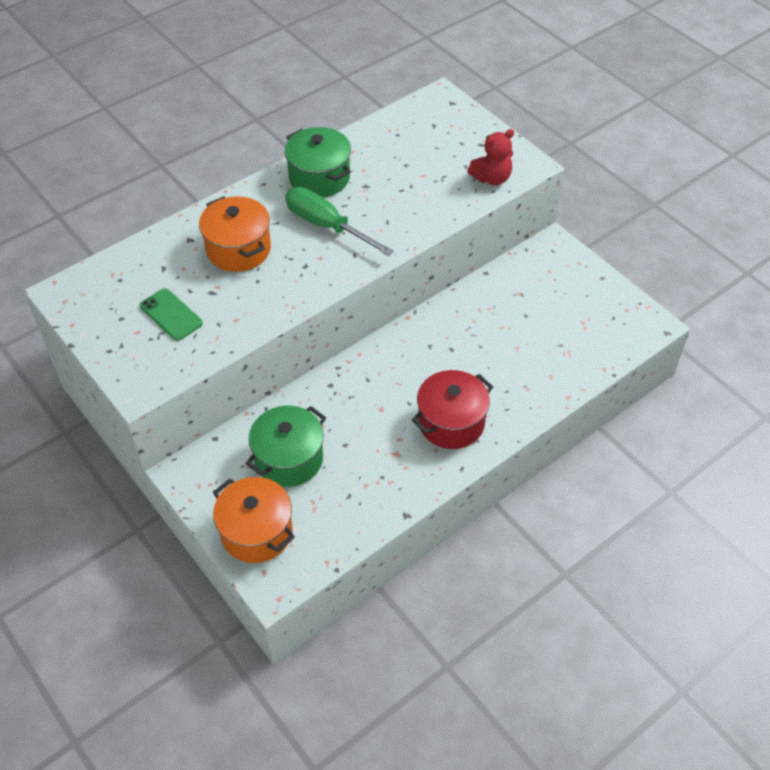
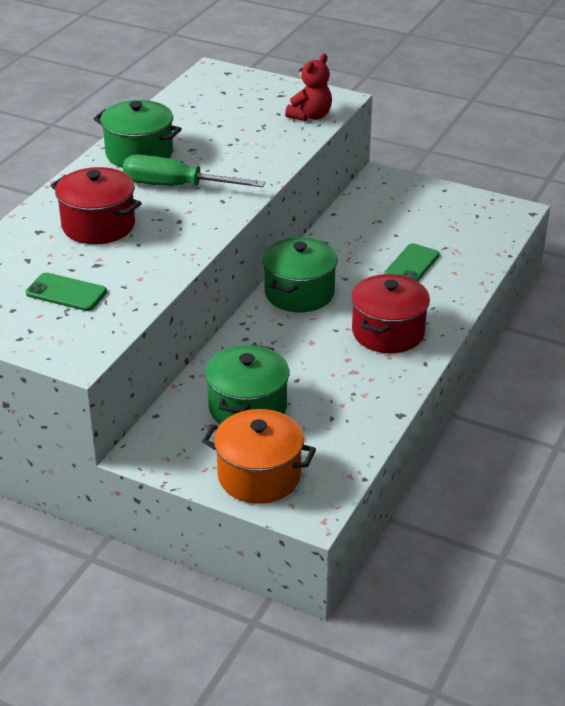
camera: 25 degrees left, 15 degrees down
orange pot [199,196,271,272] -> red pot [50,167,142,244]
none -> green pot [262,237,338,313]
none -> green phone [384,243,439,281]

